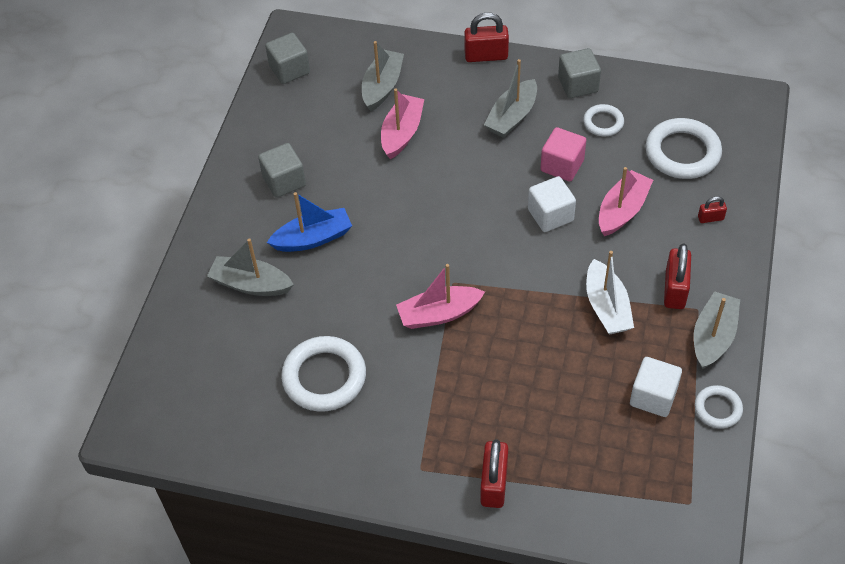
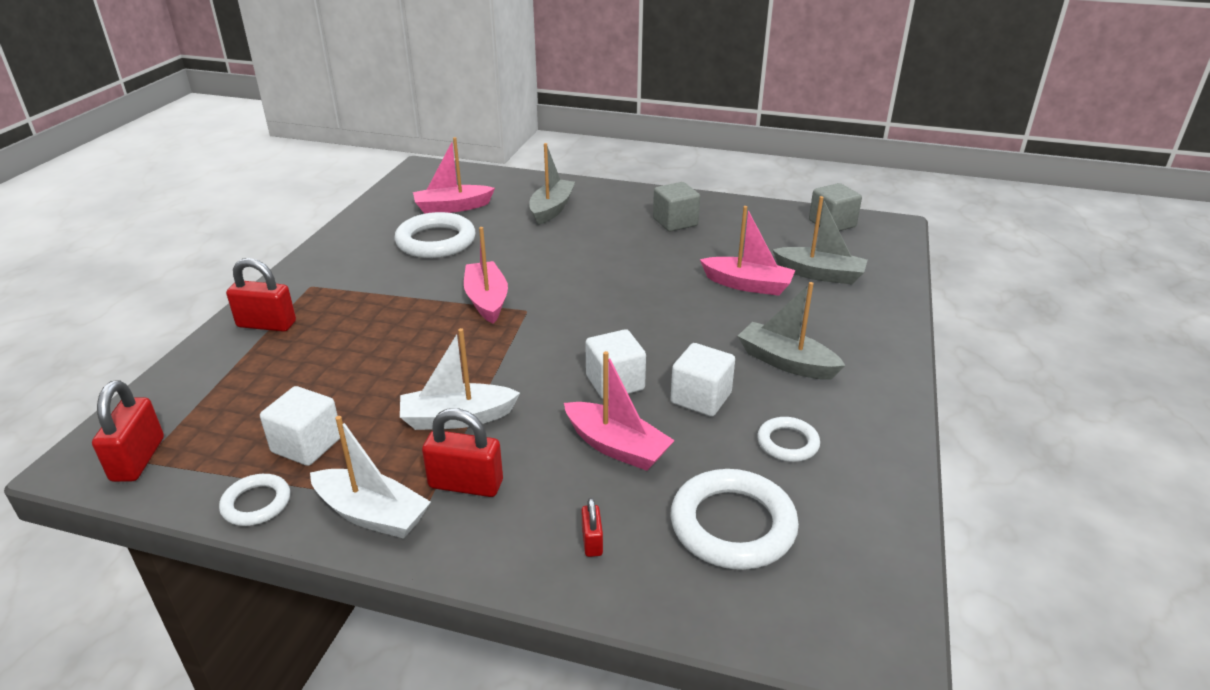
camera: 90 degrees right, 20 degrees down
blue boat [267,192,352,252] -> none
red padlock [464,12,509,62] -> red padlock moved to [92,380,164,482]
pink cube [540,127,586,181] -> white cube [670,343,735,417]
grey cube [558,48,601,98] -> none
grey boat [694,291,740,369] -> white boat [310,416,431,539]
none -> pink boat [413,137,495,214]

